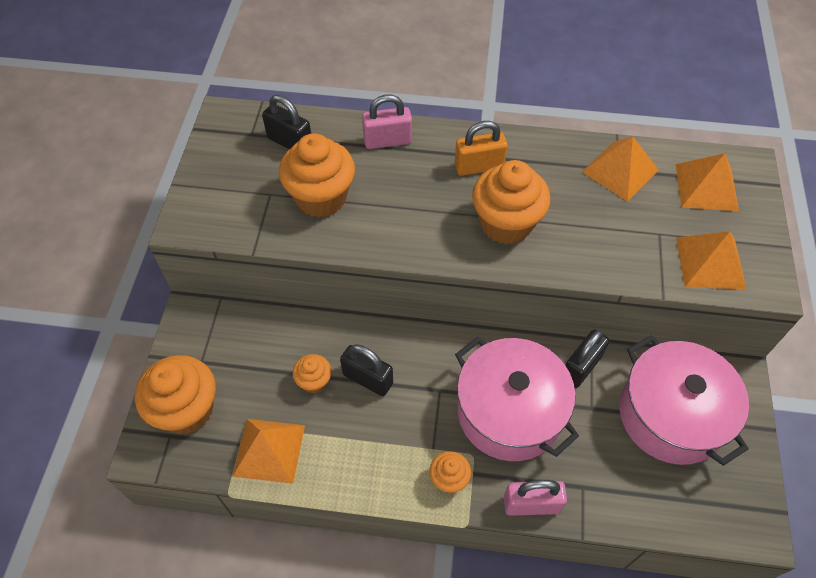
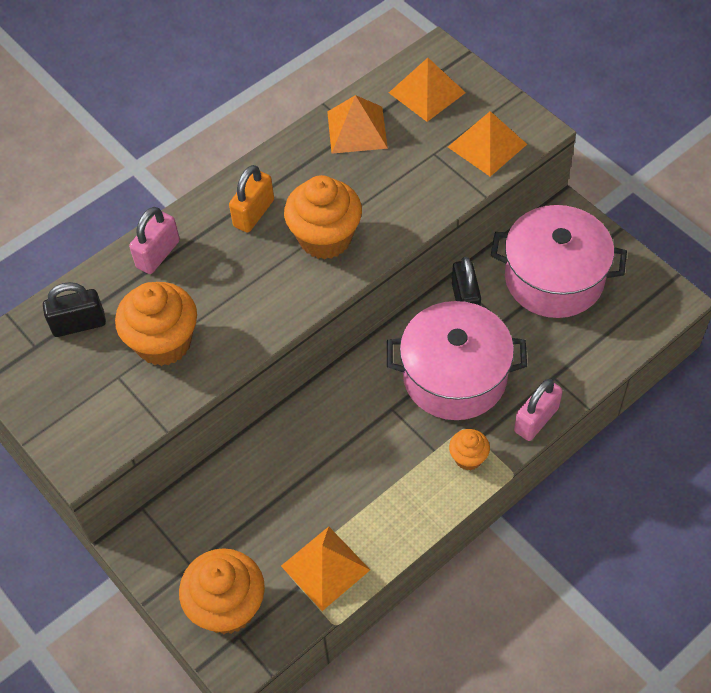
camera: 45 degrees left, 0 degrees up
orange cupcake [293,354,332,394] -> none
black padlock [340,344,393,396] -> none

